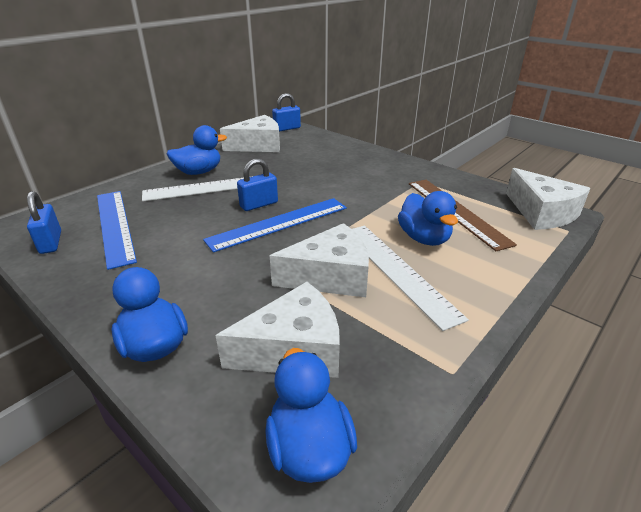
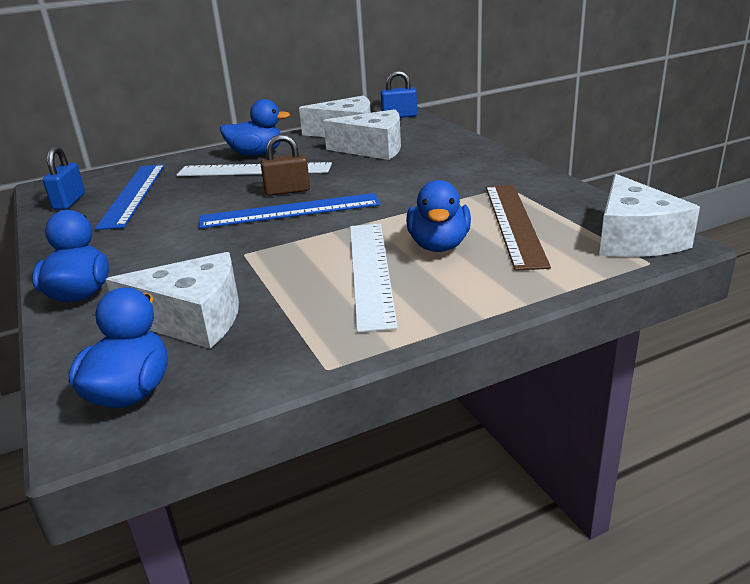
camera: 25 degrees right, 5 degrees down
blue padlock [237,159,278,211] -> brown padlock [260,134,310,196]
white cheese [270,223,369,297] -> white cheese moved to [323,109,401,160]

